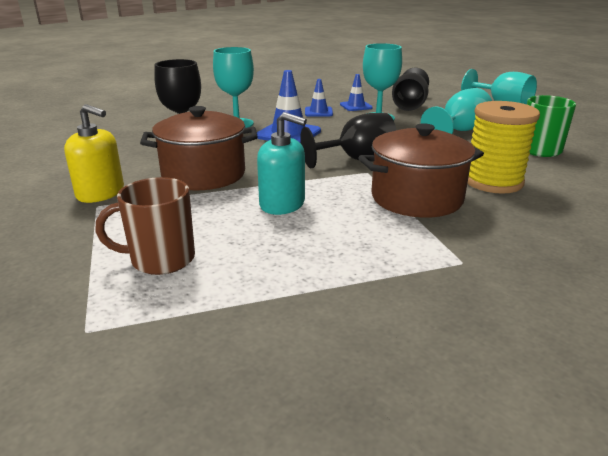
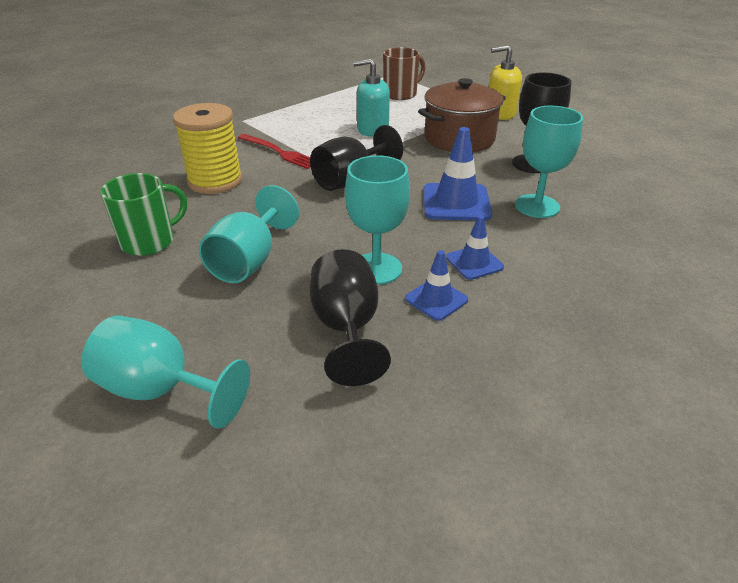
camera: 155 degrees right, 10 degrees up
brown pot [359,123,484,218] -> red fork [238,134,311,169]

